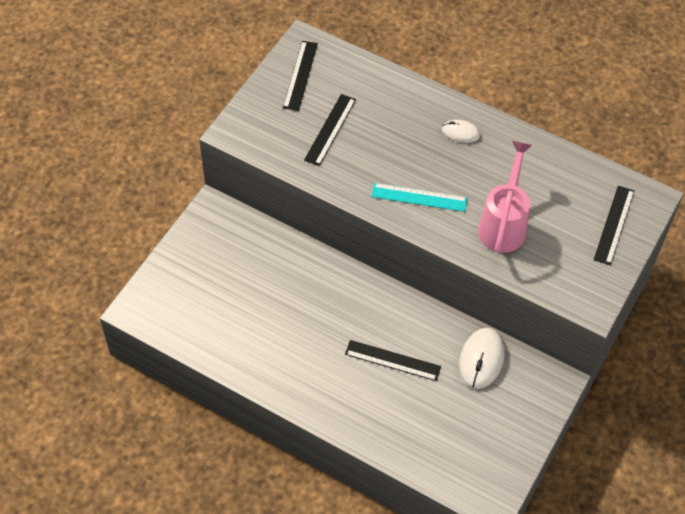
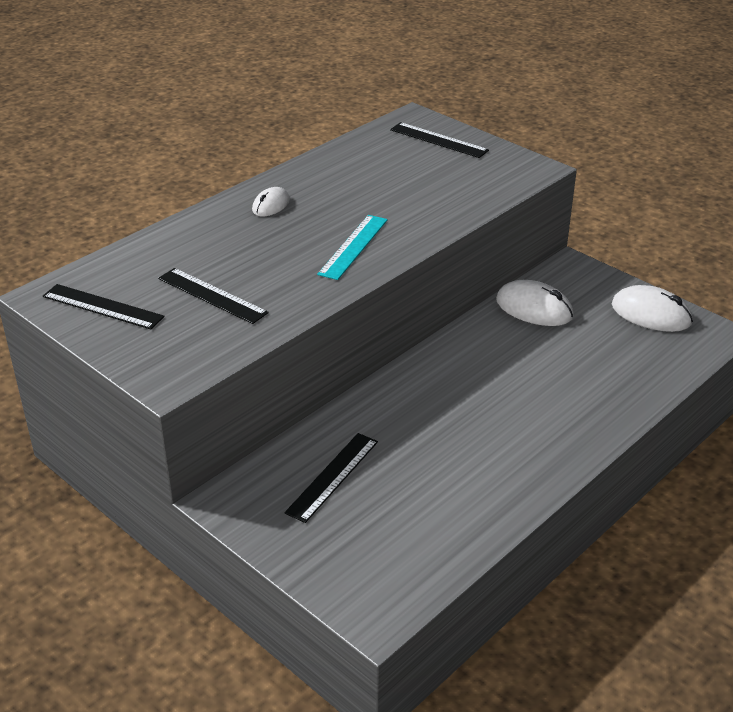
camera: 75 degrees left, 20 degrees down
black ruler [345,340,441,381] -> black ruler moved to [285,433,378,523]
pink watering can [478,141,532,253] -> none
none -> white mouse [612,285,693,332]

